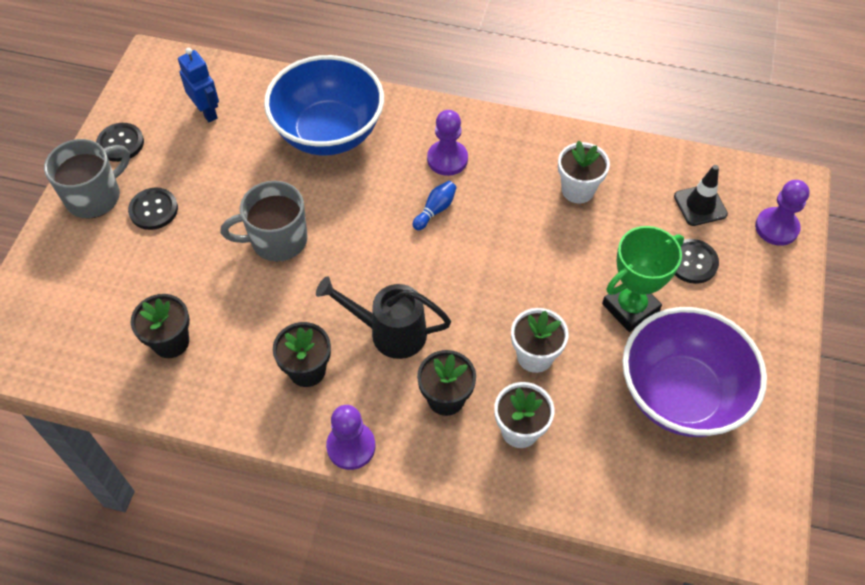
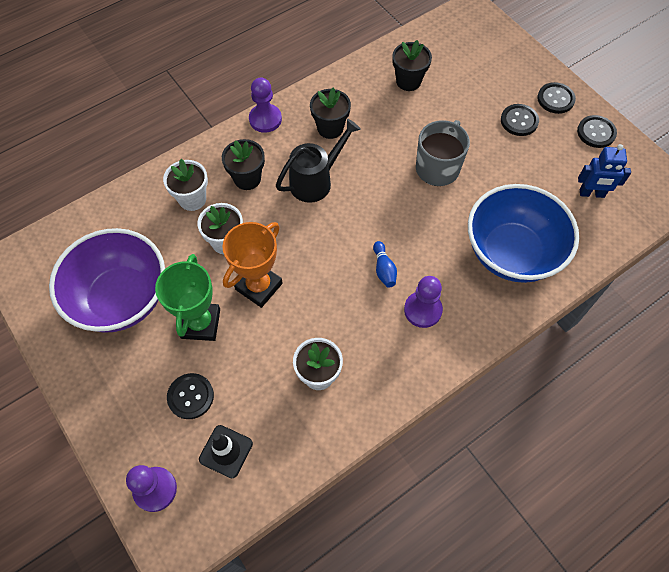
camera: 130 degrees right, 5 degrees up
grey mug [44,139,130,219] -> black button [537,82,576,114]
none -> orange trophy [222,222,283,308]

